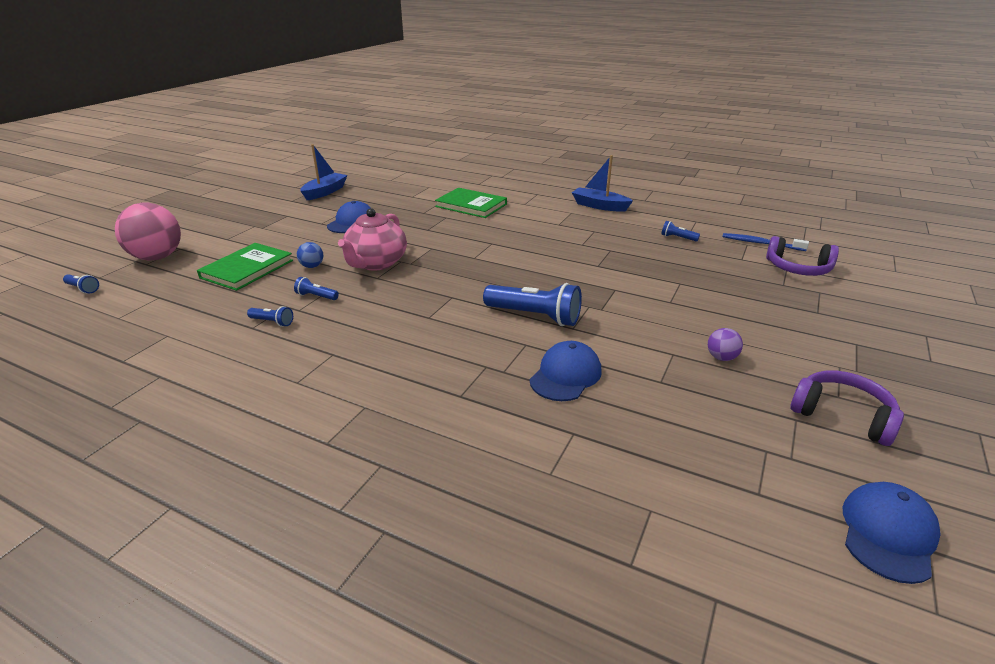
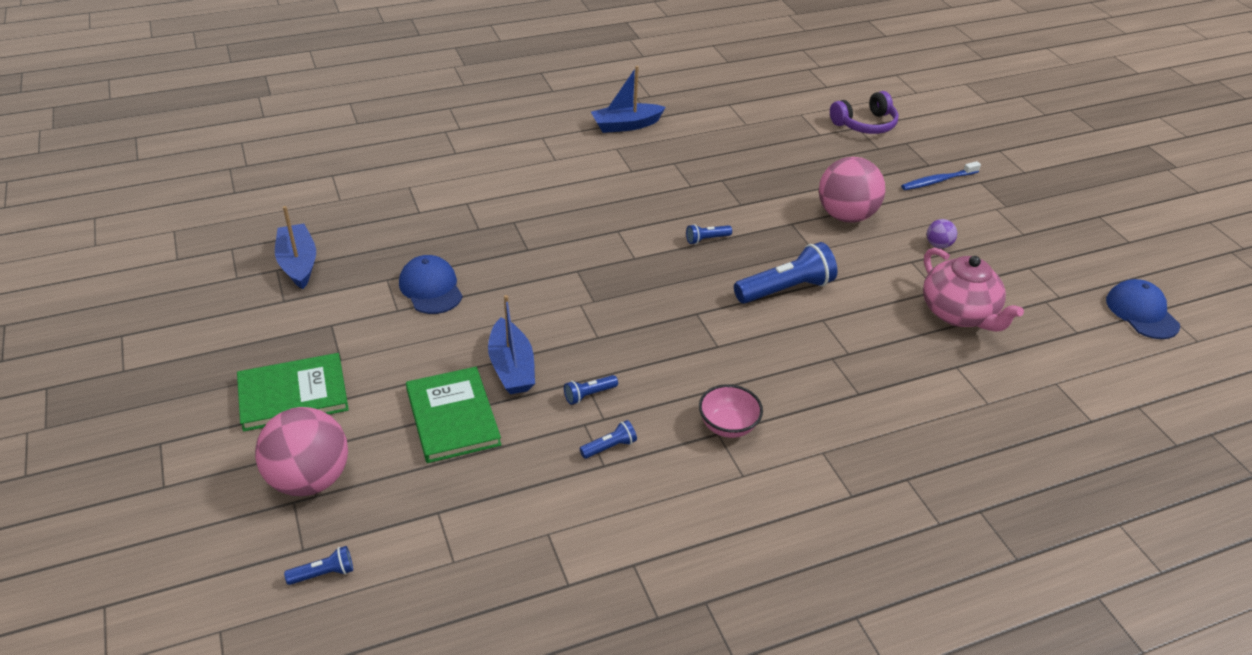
camera: 50 degrees left, 10 degrees up
blue ball [297,242,323,268] -> blue boat [488,295,535,394]
pink teapot [338,208,407,270] -> pink teapot moved to [923,248,1024,332]
green book [435,188,507,218] -> green book moved to [237,353,349,432]
blue cap [530,341,601,401] -> none
blue flashlight [661,221,700,241] -> blue flashlight moved to [686,224,732,244]
blue toothbrush [722,233,809,251] -> blue toothbrush moved to [901,161,981,190]
purple headphones [790,370,904,446] -> none
none -> pink bowl [699,384,763,438]
none -> pink ball [819,157,885,223]

